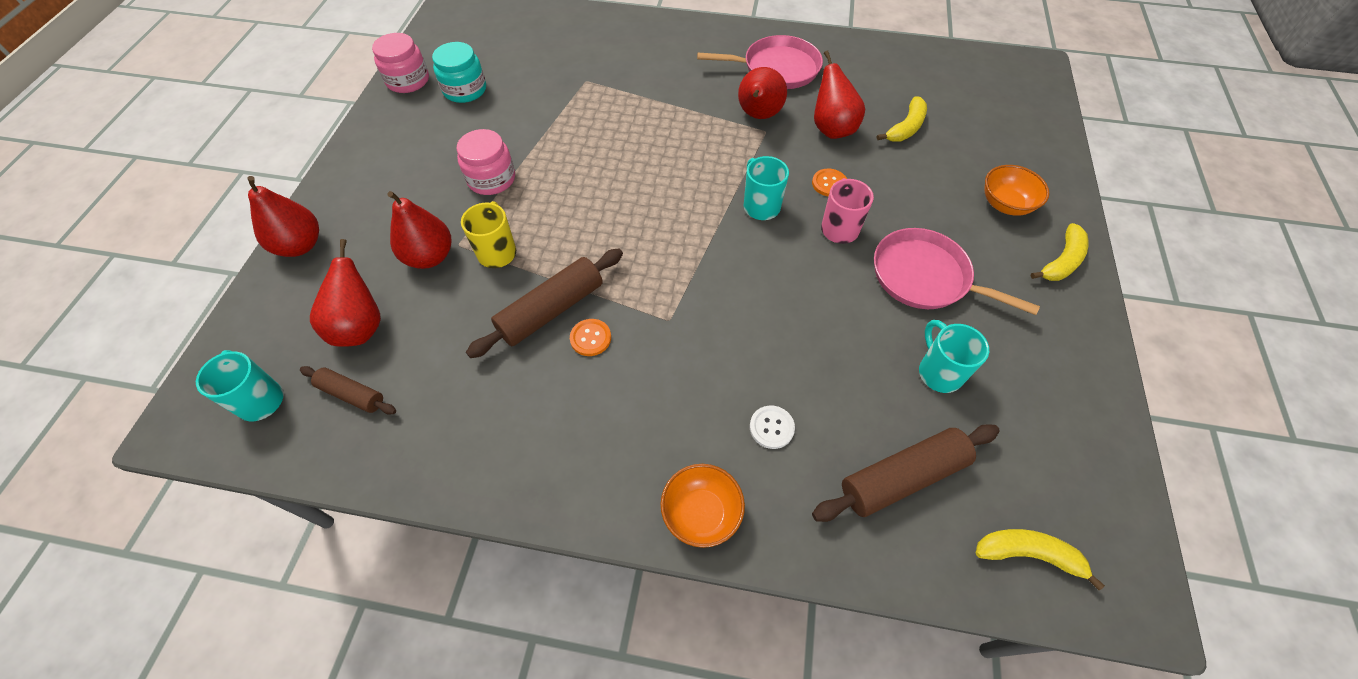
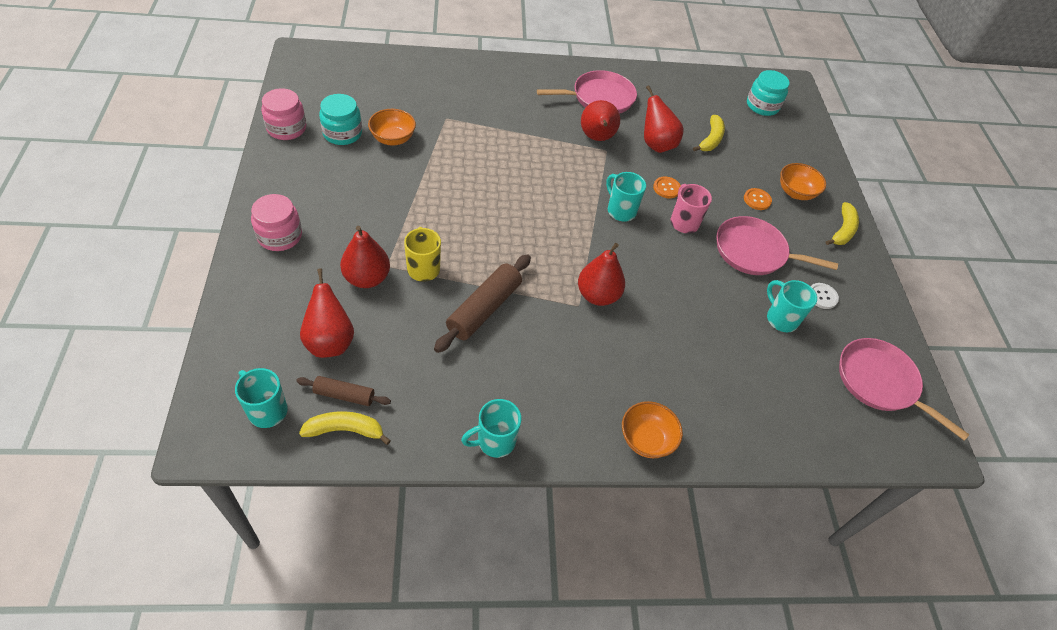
camera: 20 degrees left, 5 degrees down
red pear [247,176,319,257] -> red pear moved to [578,243,625,306]
pink jar [457,129,515,195] -> pink jar moved to [251,194,302,251]
orange button [570,319,611,356] -> orange button moved to [744,188,772,210]
white button [750,405,795,449] -> white button moved to [811,283,839,309]
brown rolling pin [812,424,1000,522] -> none
yellow banana [976,529,1105,590] -> yellow banana moved to [299,411,391,445]
none -> orange bowl [368,109,416,145]
none -> turquoise mug [461,399,521,458]
none -> turquoise jar [747,70,790,116]
none -> pink pan [839,338,970,440]

